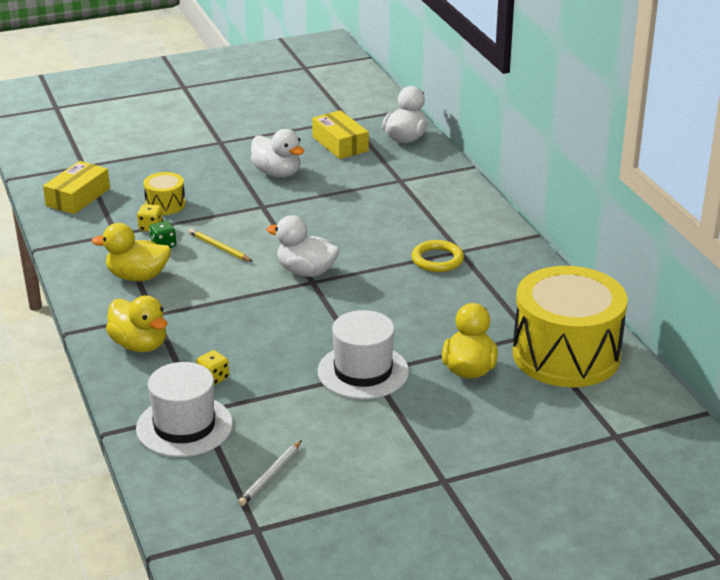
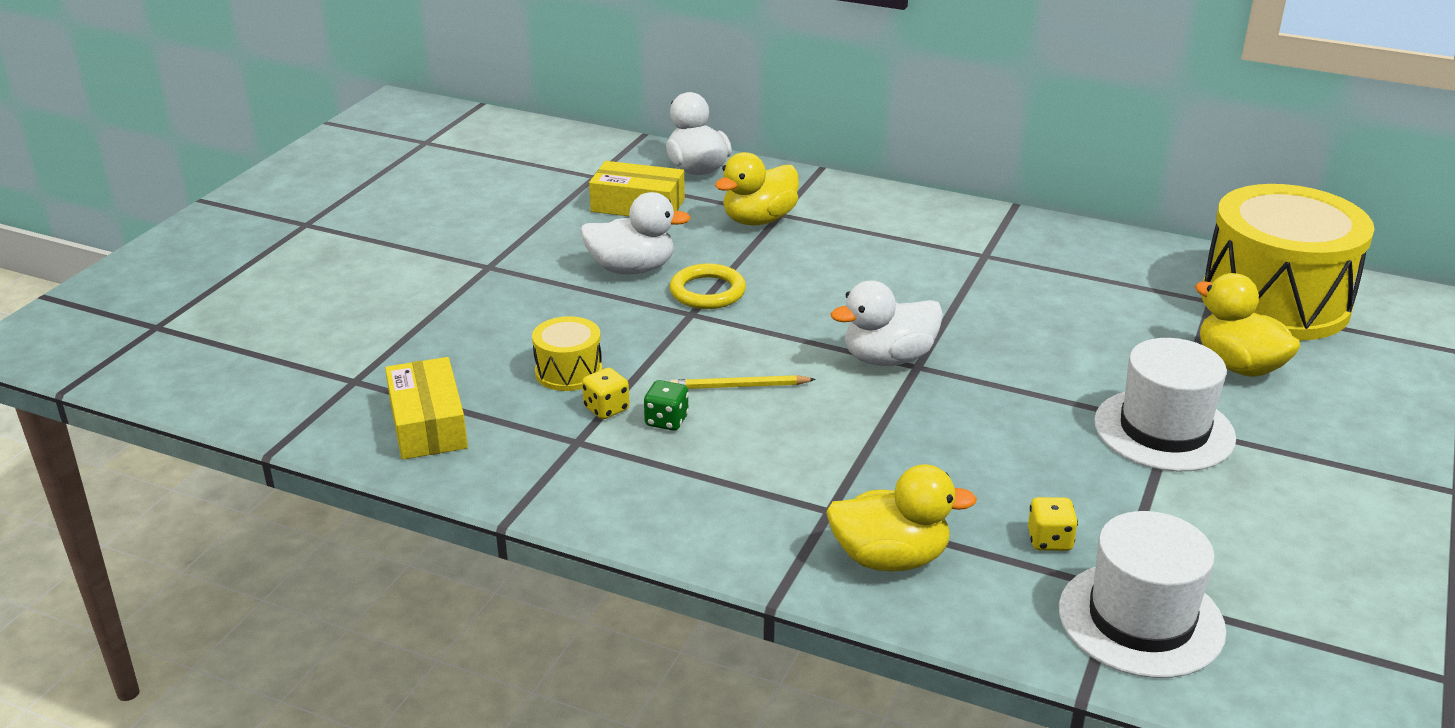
camera: 45 degrees left, 0 degrees up
yellow duck [91,223,171,281] -> yellow duck moved to [715,152,799,226]
white pencil [238,440,302,506] -> none
yellow ring [412,240,464,272] -> yellow ring moved to [670,264,746,309]

